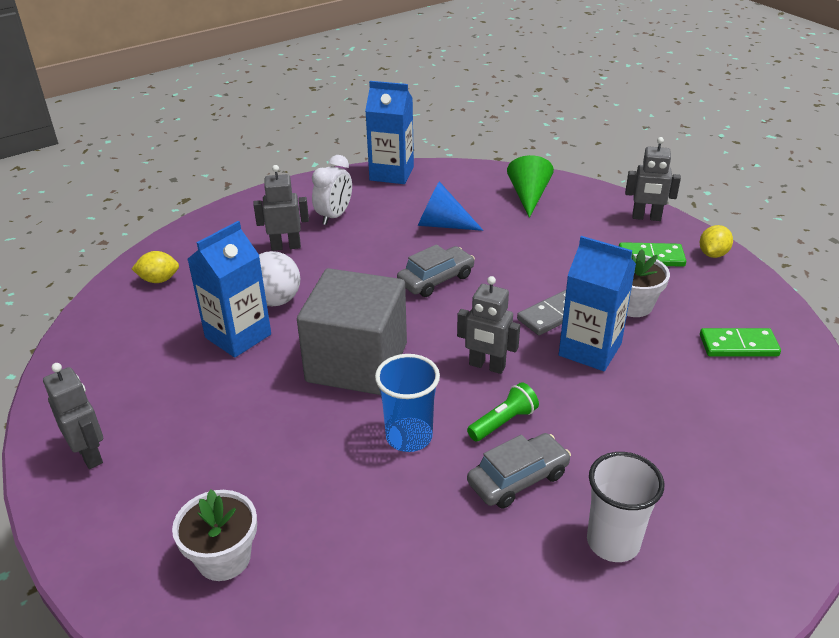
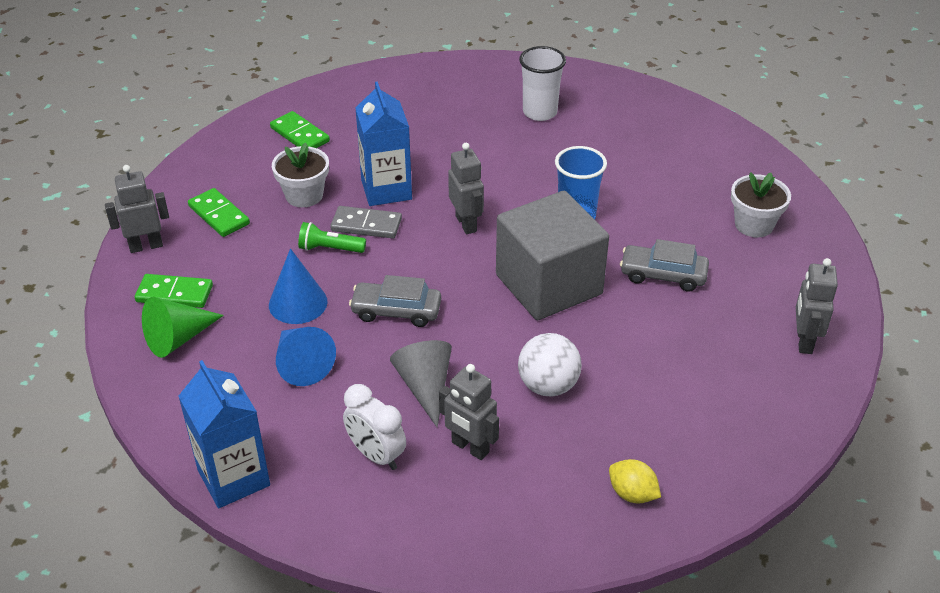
camera: 135 degrees left, 5 degrees up
blue carton [188,221,271,357] -> none
white clock [312,155,352,225] -> white clock turned 120 degrees counterclockwise [343,384,406,470]
green flashlight [467,382,539,441] -> green flashlight moved to [298,222,366,253]
grey car [467,433,571,508] -> grey car moved to [620,239,709,292]
grey robot [625,137,681,221] -> grey robot turned 75 degrees counterclockwise [105,165,169,253]
yellow lemon [700,225,733,258] -> none
none -> green domino [135,274,213,308]
none -> blue cone [269,248,328,324]
none -> grey cone [390,340,452,427]

